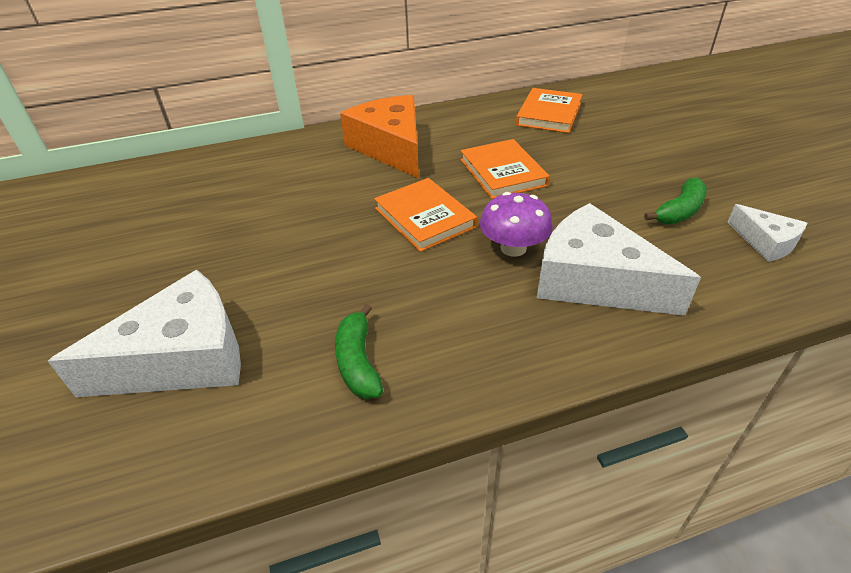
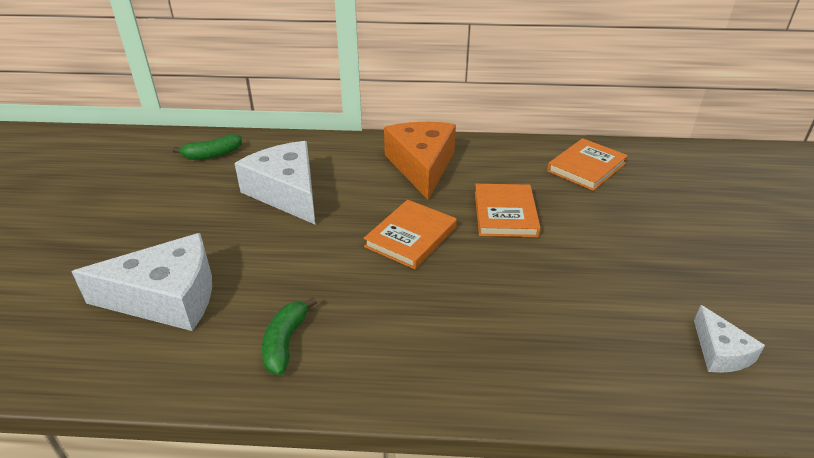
camera: 20 degrees right, 5 degrees down
orange book [374,178,477,252] -> orange book turned 45 degrees clockwise [364,200,457,269]
purple mushroom [480,192,553,257] -> none
white cheese [537,203,701,316] -> white cheese moved to [234,141,315,224]
green banana [644,177,707,224] -> green banana moved to [172,134,242,160]

